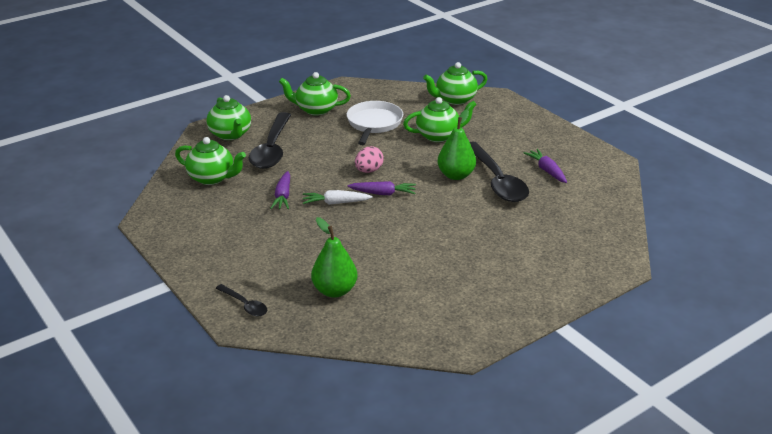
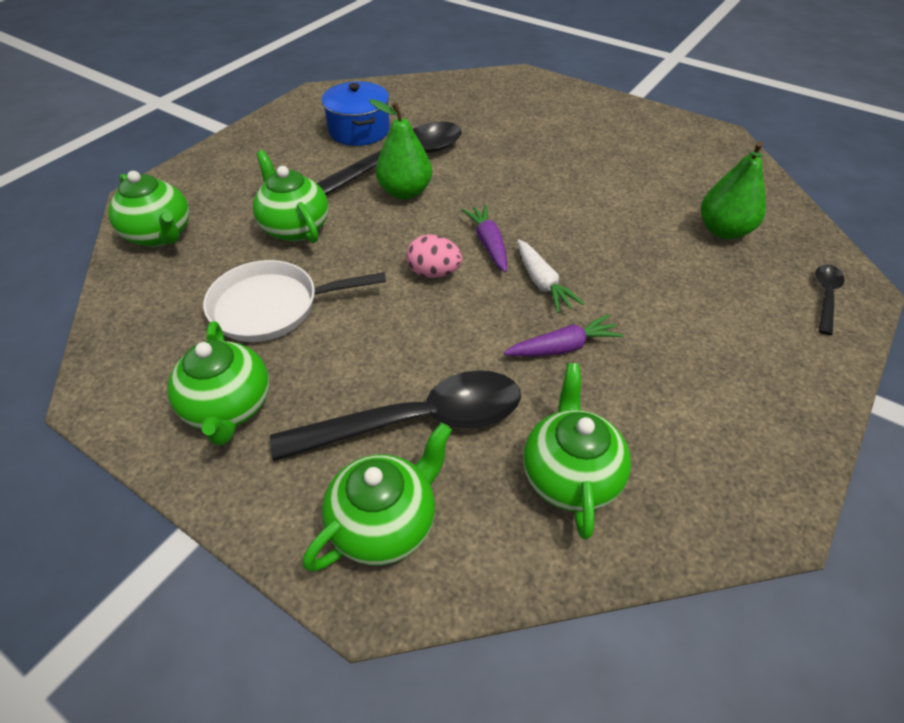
camera: 110 degrees left, 15 degrees up
purple carrot [524,149,567,183] -> blue pot [322,81,390,146]

